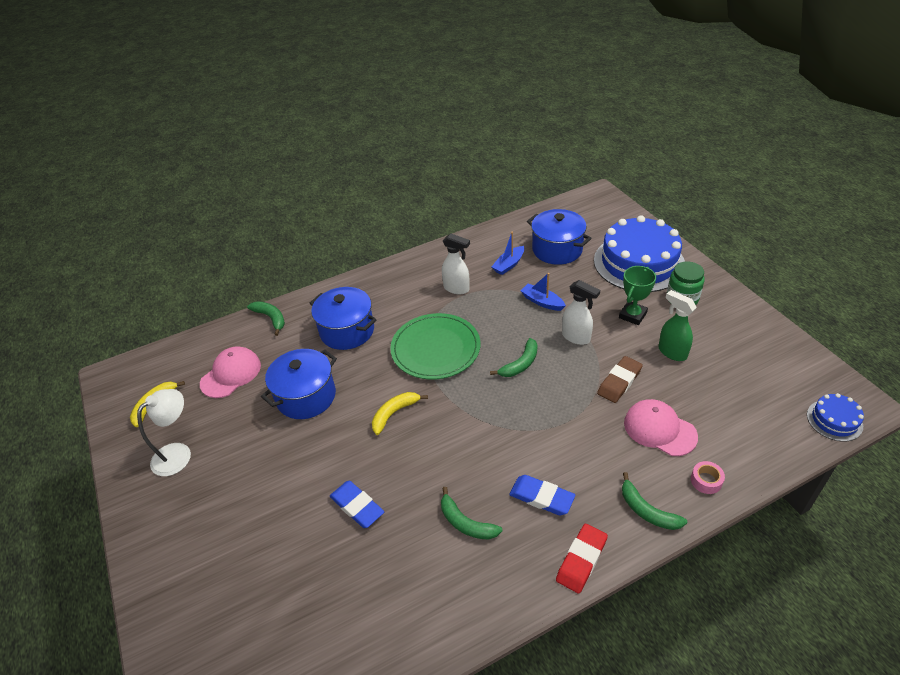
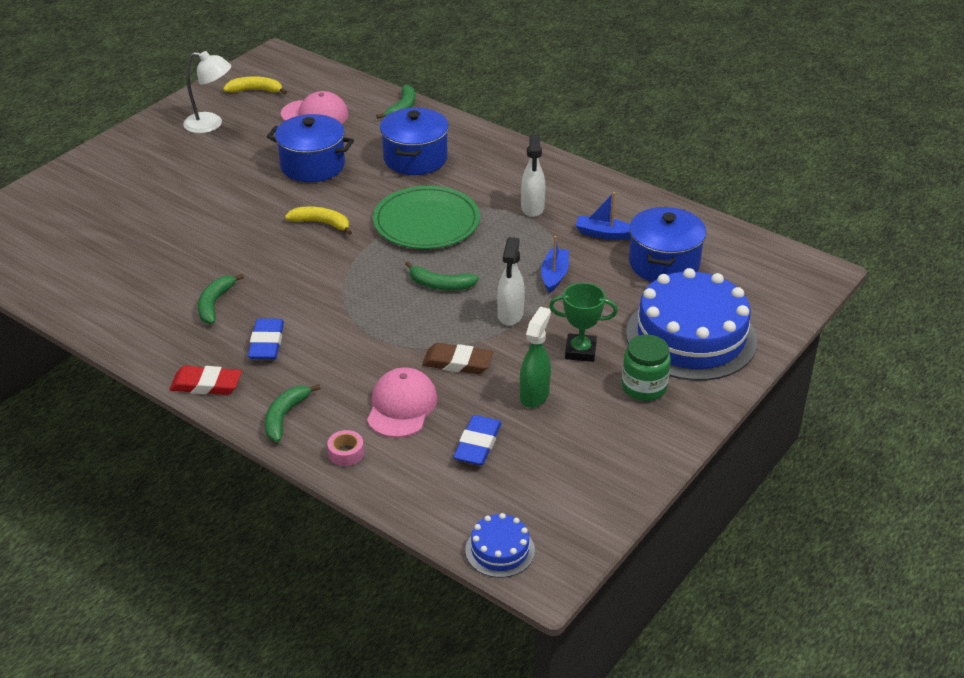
camera: 60 degrees right, 5 degrees down
blue eraser [330,481,384,528] -> blue eraser moved to [453,415,502,465]

